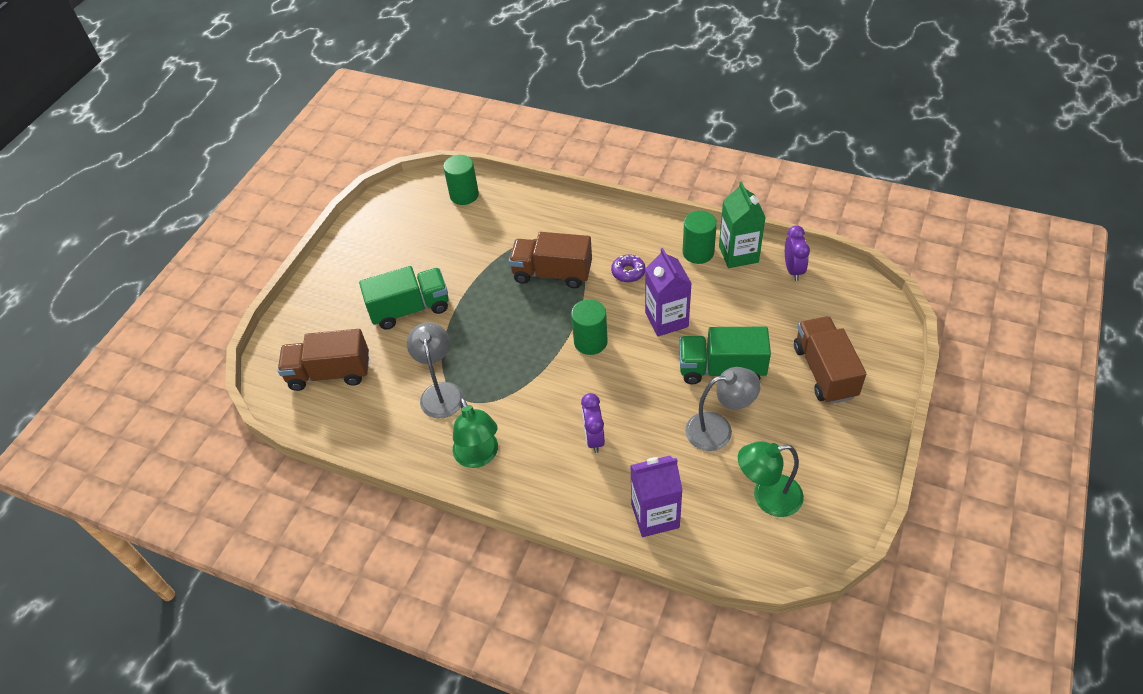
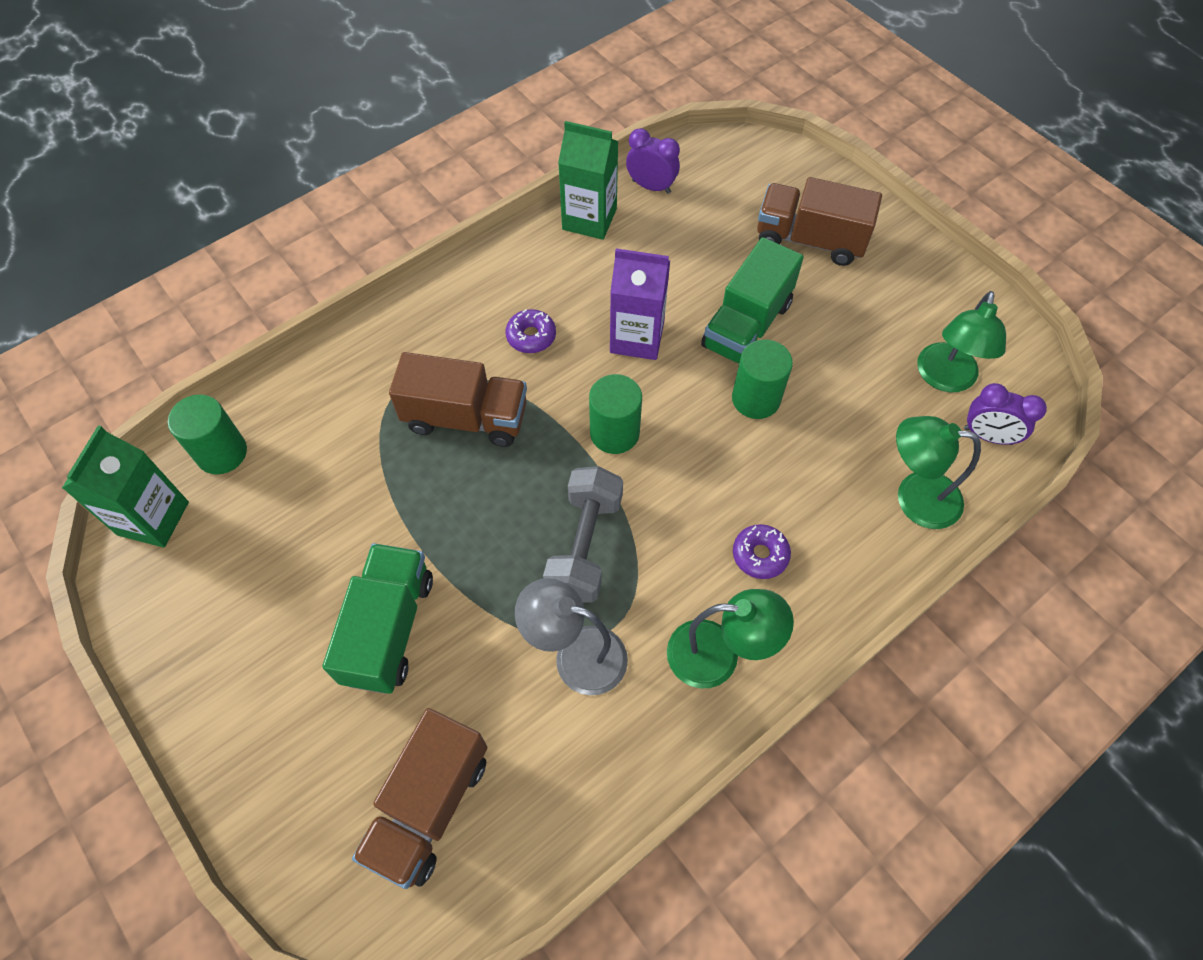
camera: 65 degrees left, 10 degrees up
brown truck [509,232,592,288] -> brown truck turned 120 degrees counterclockwise [389,352,527,447]
purple clock [581,393,605,453] -> purple clock moved to [964,383,1047,445]
purple carton [630,456,683,537] -> green lamp [896,416,981,529]
green cylinder [682,211,717,264] -> green cylinder moved to [732,339,793,419]
grey lamp [685,367,761,451] -> none
none -> green carton [62,425,189,548]
none -> grey dumbbell [543,466,623,602]
none -> purple donut [733,524,791,579]

